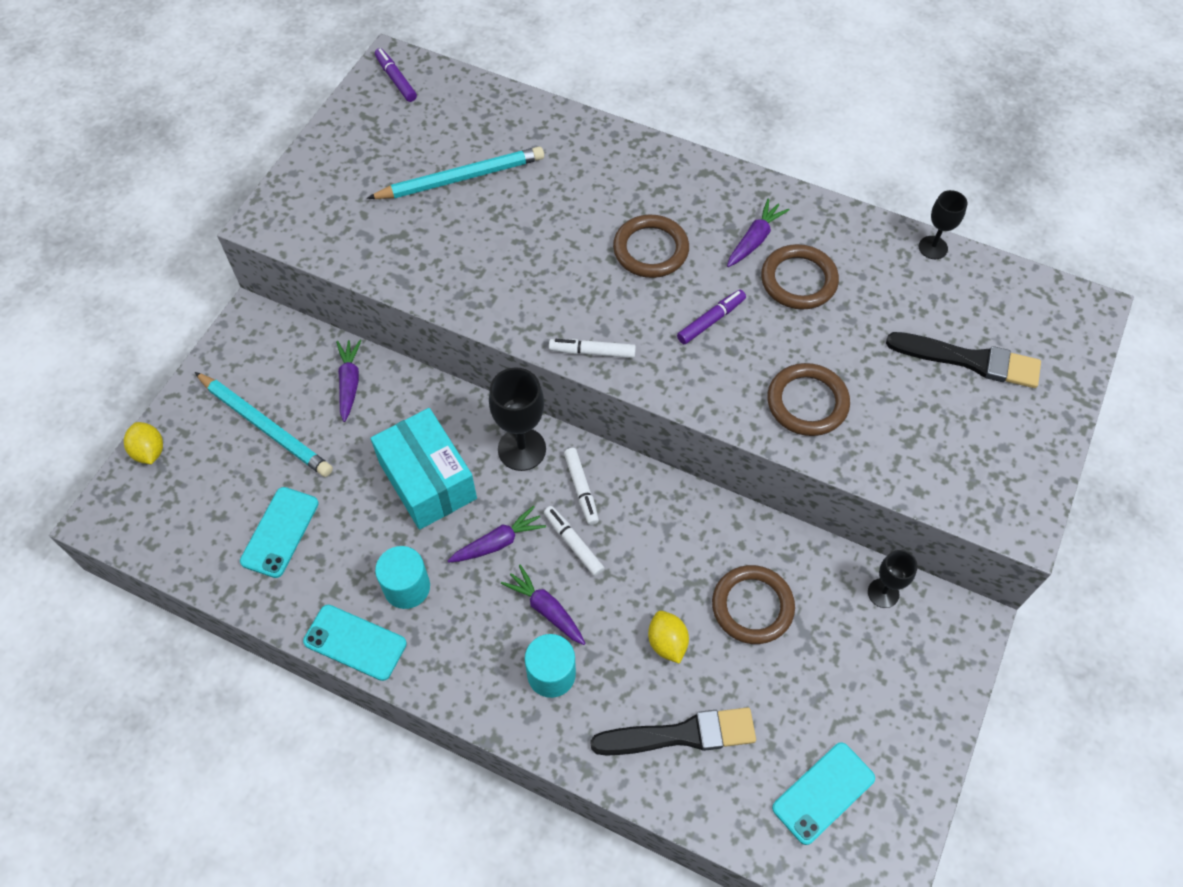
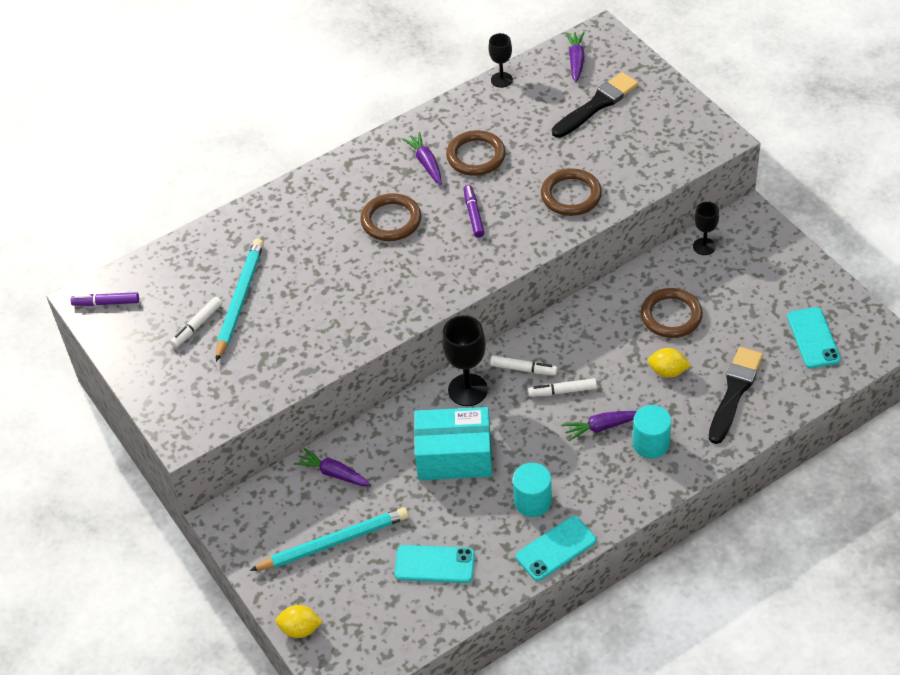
camera: 55 degrees left, 10 degrees down
turquoise phone [240,487,319,578] -> turquoise phone turned 45 degrees counterclockwise [394,545,475,583]
purple carrot [447,506,546,563] -> purple carrot moved to [565,32,585,83]
white marker [549,339,636,358] -> white marker moved to [170,296,222,348]

